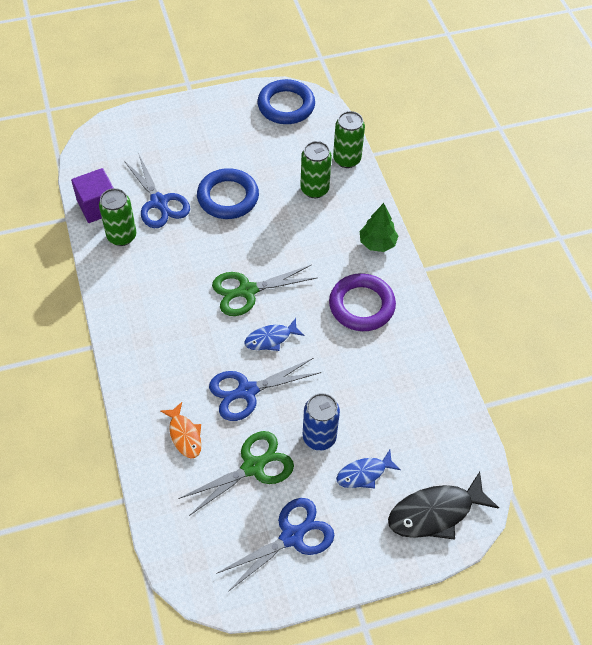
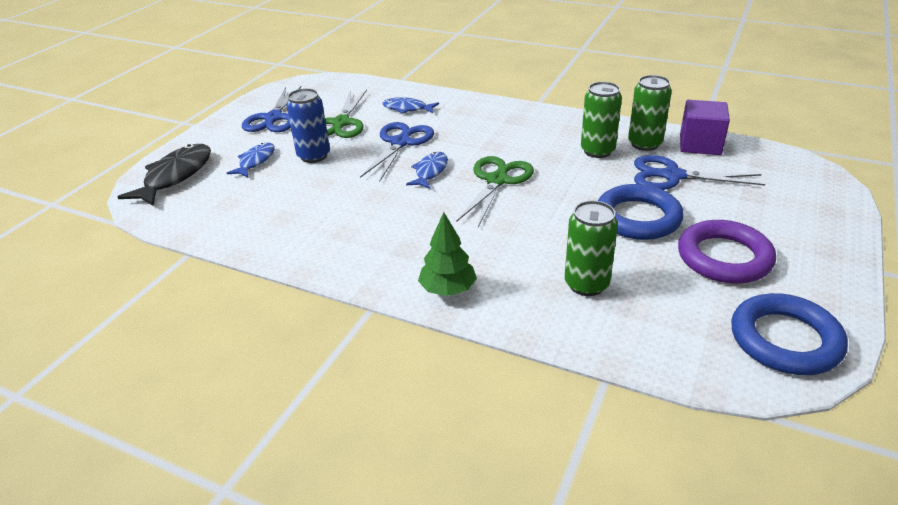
camera: 135 degrees right, 20 degrees down
orange fish [160,402,202,458] -> blue fish [382,97,439,114]
purple ring [329,273,396,331] -> purple ring moved to [678,220,776,284]
green can [333,111,365,168] -> green can moved to [581,82,622,158]

